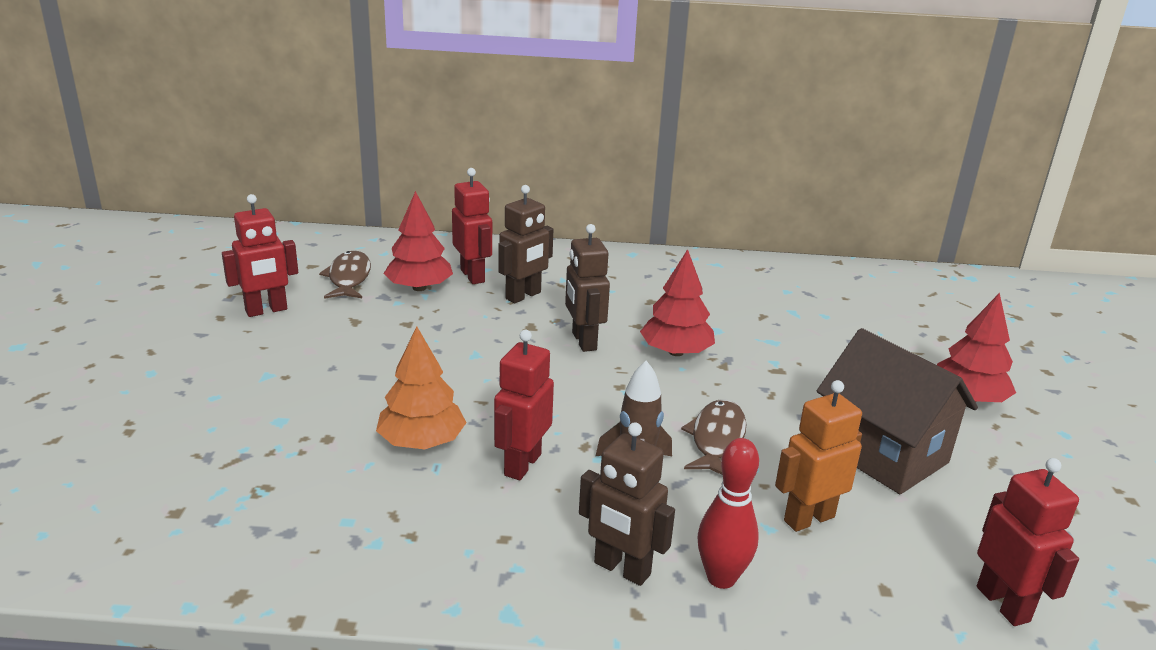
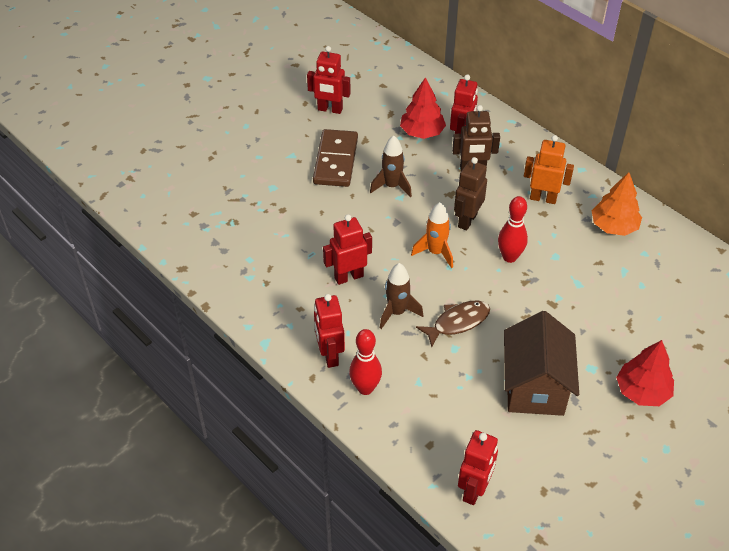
camera: 45 degrees right, 20 degrees up
brown fish [319,250,371,299] -> none
orange tree [376,327,467,449] -> orange tree moved to [592,172,642,236]
brown robot [579,422,675,586] -> red robot [314,294,345,368]
red tree [640,249,715,356] -> red bowling pin [498,196,528,263]
orange robot [775,380,862,532] -> orange robot moved to [524,135,574,204]
none -> brown domino [313,129,358,187]
none -> brown rocket [370,135,412,198]
none -> orange rocket [411,202,453,268]

